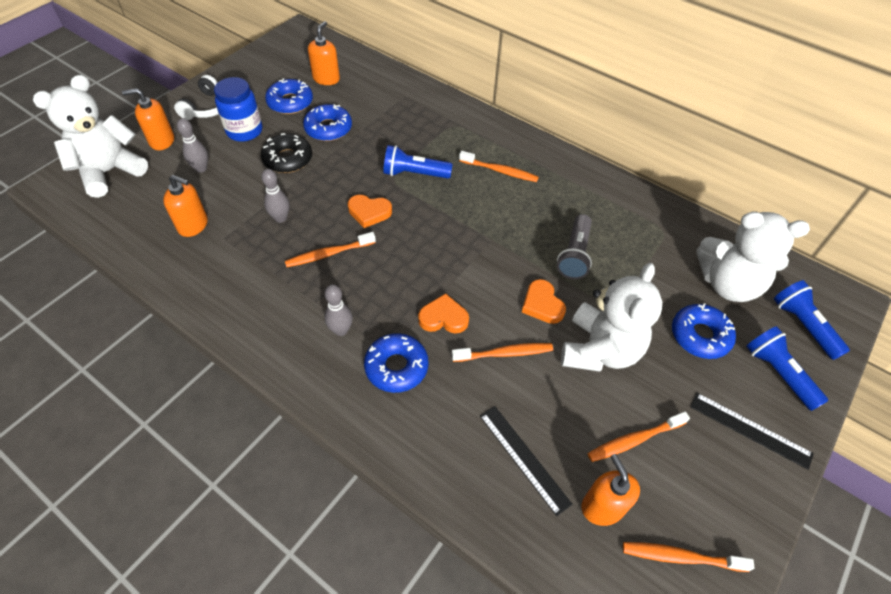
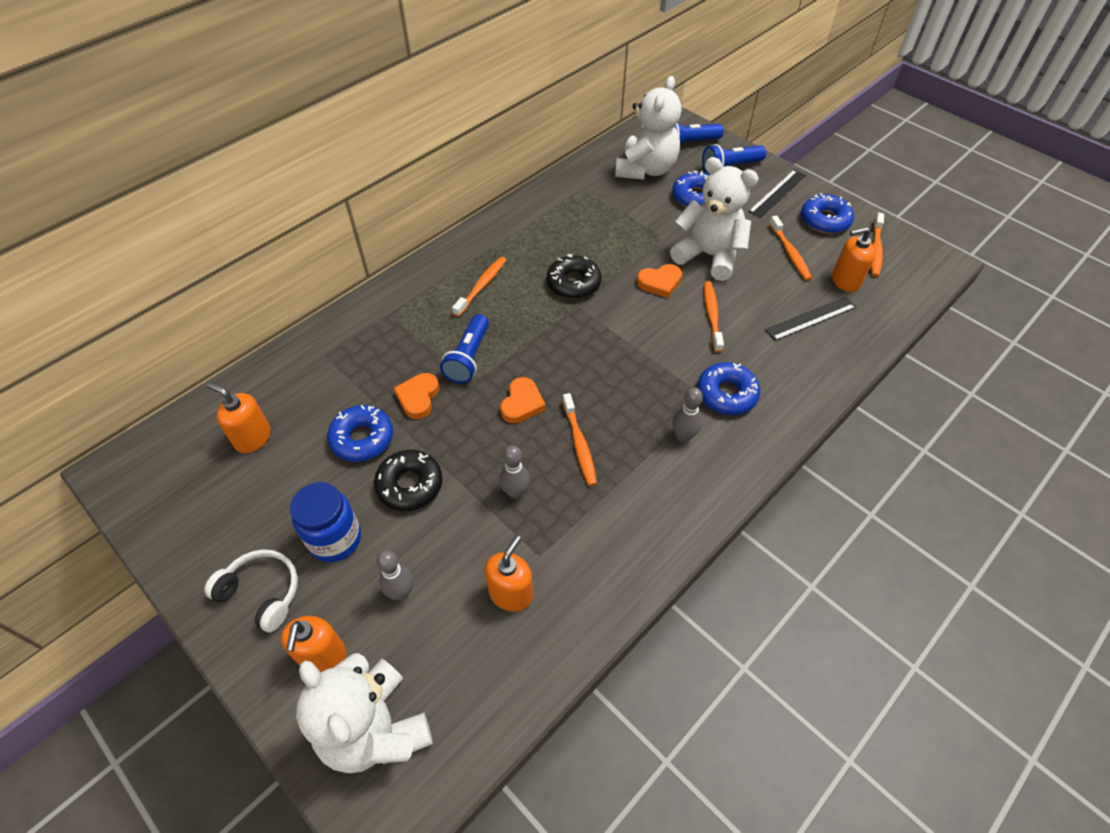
camera: 80 degrees left, 0 degrees up
blue donut [265,78,313,114] -> blue donut moved to [801,193,854,234]
orange heart [418,293,469,333] -> orange heart moved to [394,373,439,419]
grey flashlight [557,214,592,279] -> none
none -> black donut [547,254,602,299]

